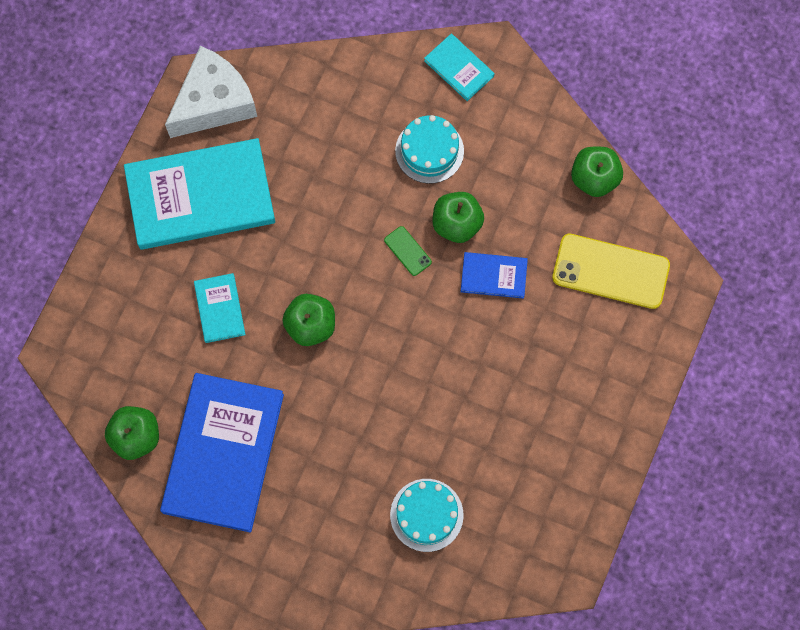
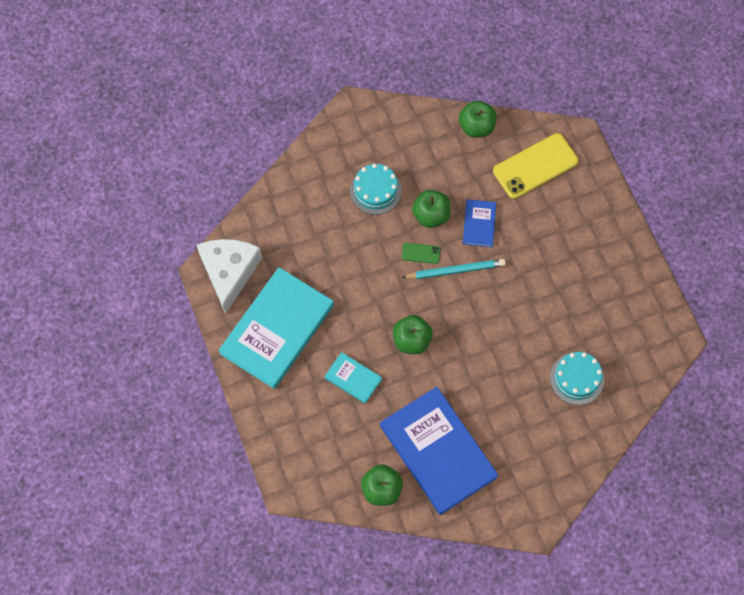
camera: 45 degrees left, 5 degrees down
turquoise book [424,34,495,101] -> none
blue book [461,252,528,299] -> blue book turned 45 degrees counterclockwise [463,199,496,247]
none -> turquoise pencil [401,259,506,279]

